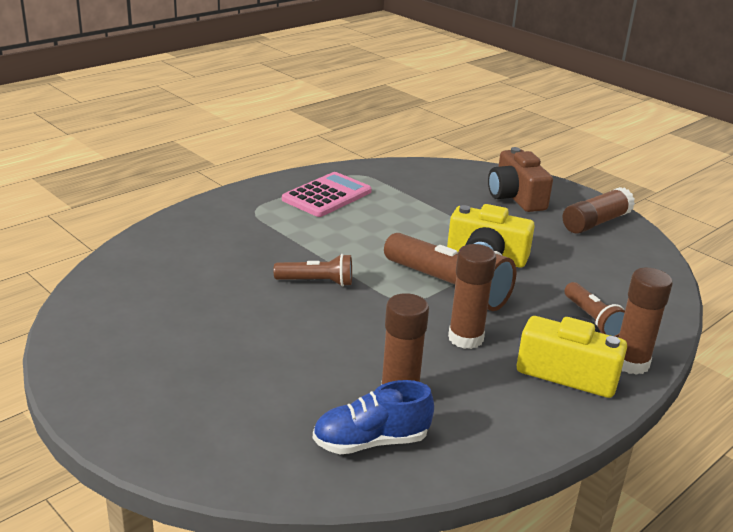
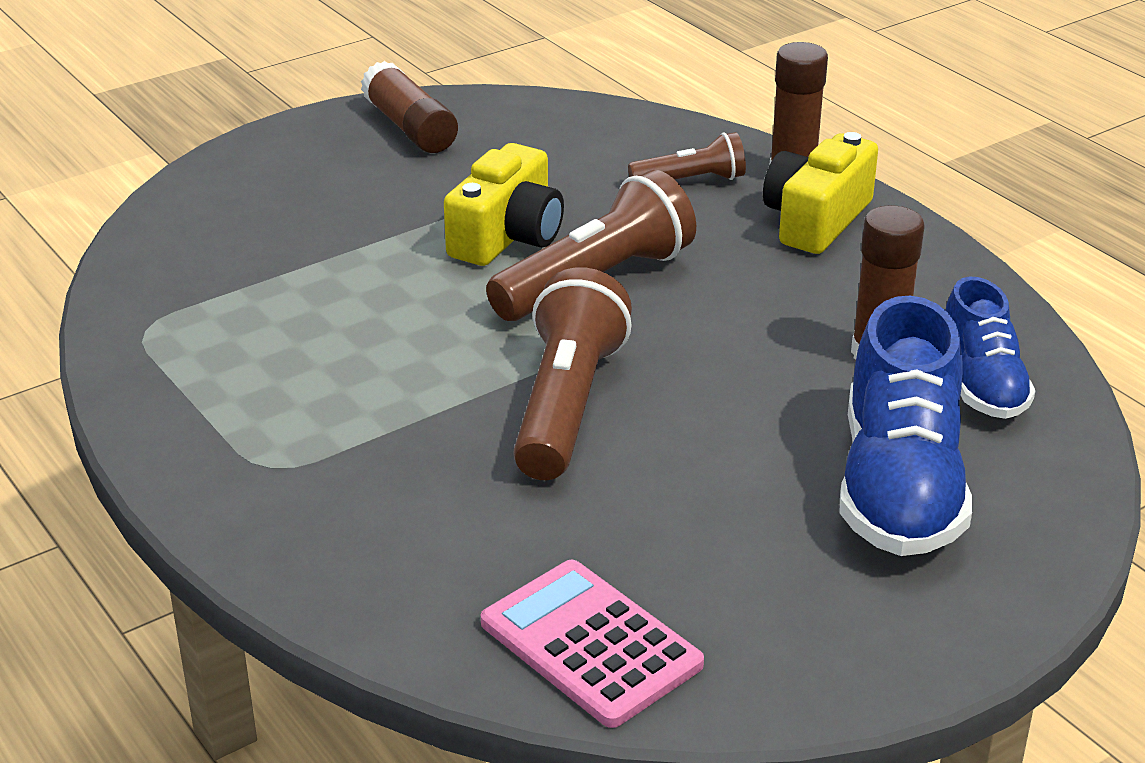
camera: 80 degrees left, 5 degrees up
brown flashlight [274,254,352,286] -> brown flashlight [513,267,632,480], size x1.78
pink calculator [282,172,372,217] -> pink calculator moved to [481,560,704,728]
brown glue stick [448,244,496,349] -> none
brown camera [488,147,553,212] -> none
none -> blue shoe [840,296,972,556]

